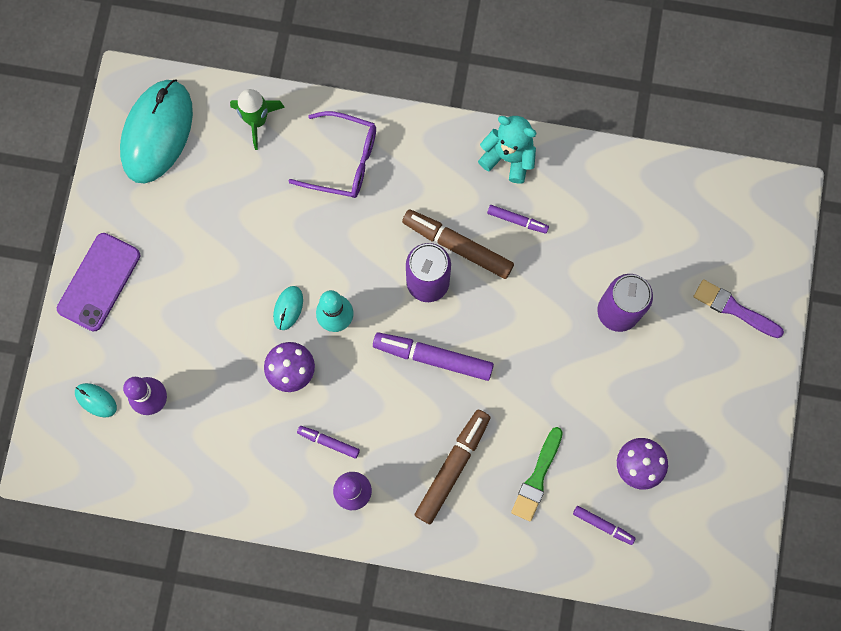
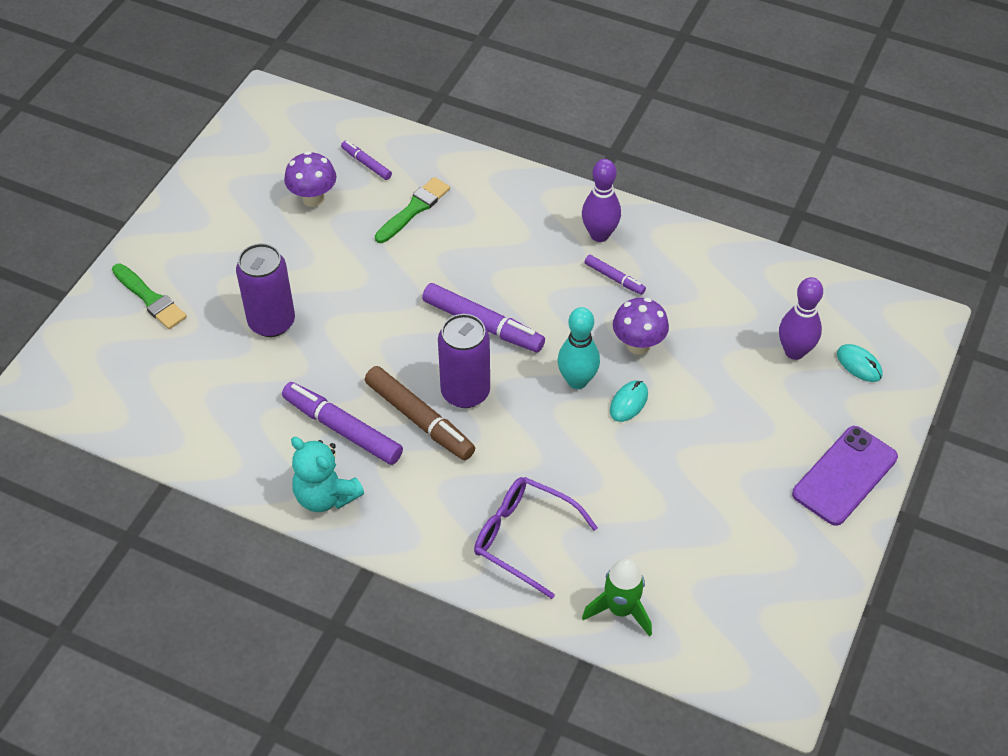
camera: 165 degrees left, 25 degrees down
turquoise mouse [120,80,193,184] -> none
brown marker [415,410,491,524] -> none
purple marker [487,205,549,234] -> purple marker [282,382,403,465], size x1.89
purple brush [693,279,784,338] -> green brush [112,263,187,329]

